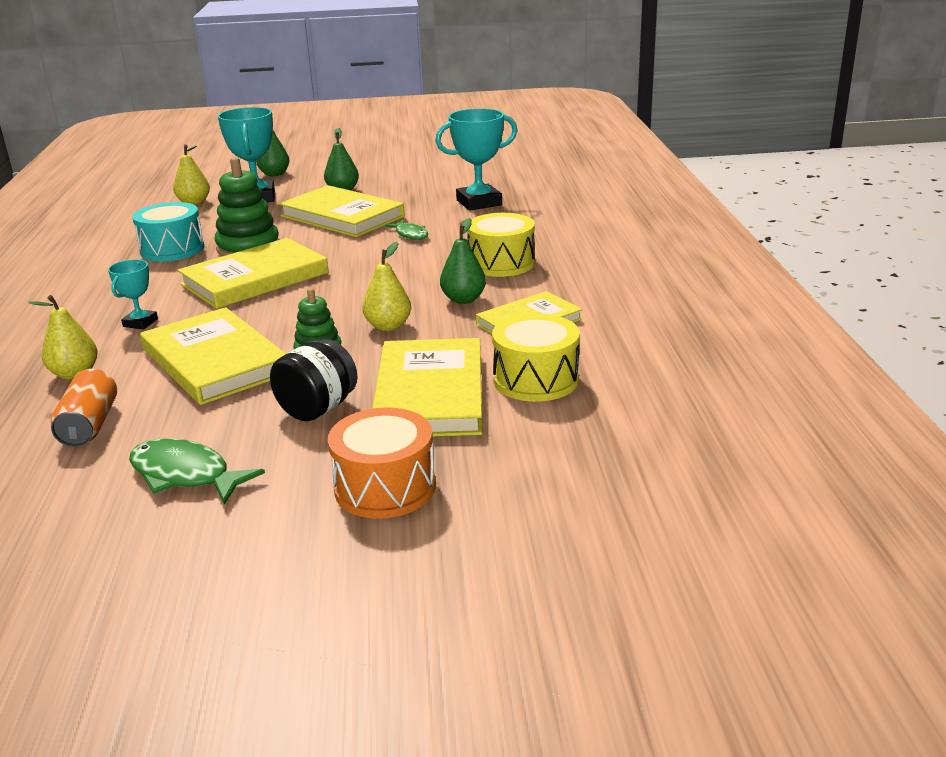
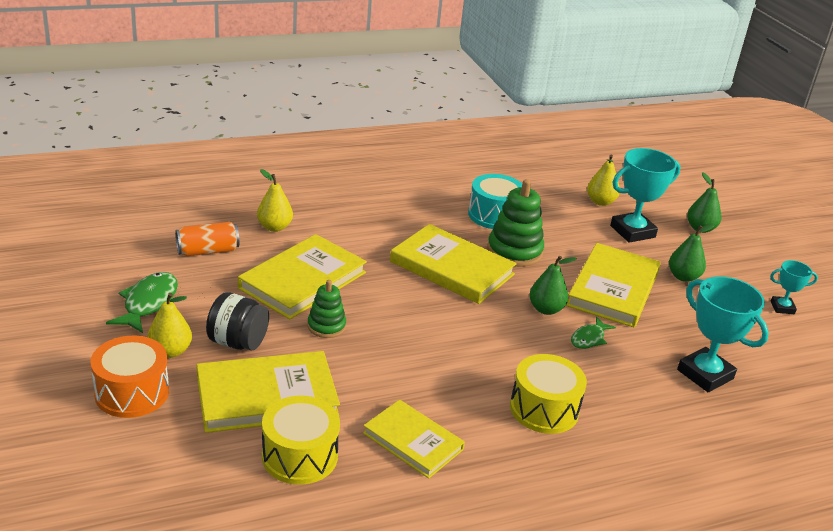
camera: 70 degrees right, 5 degrees up
turquoise trophy [108,259,158,329] -> turquoise trophy moved to [770,260,818,314]
yellow pear [362,242,411,331] -> yellow pear moved to [148,293,192,358]
green pear [440,218,486,304] -> green pear moved to [529,256,577,315]

